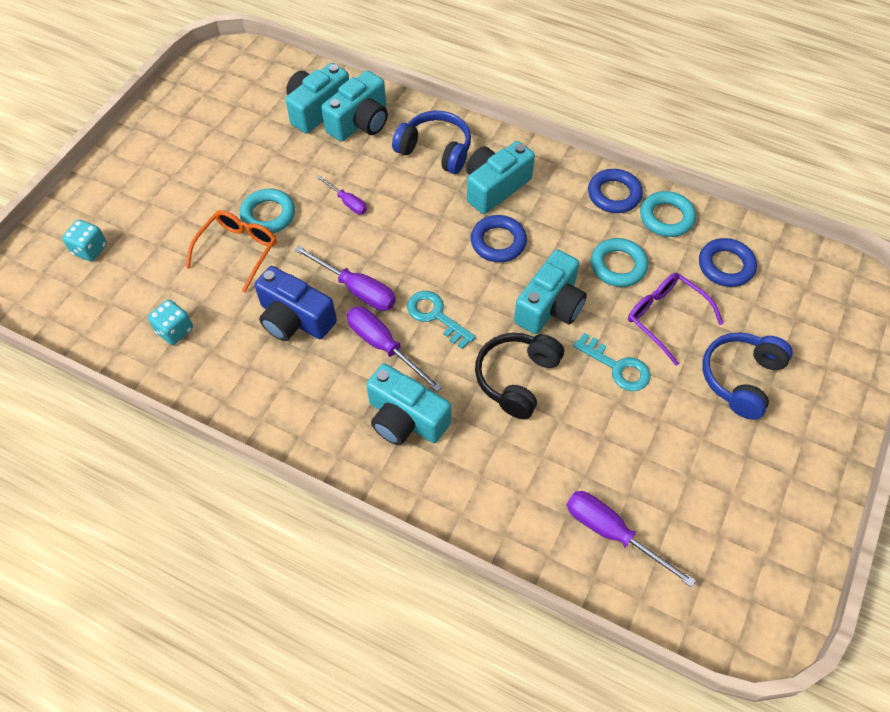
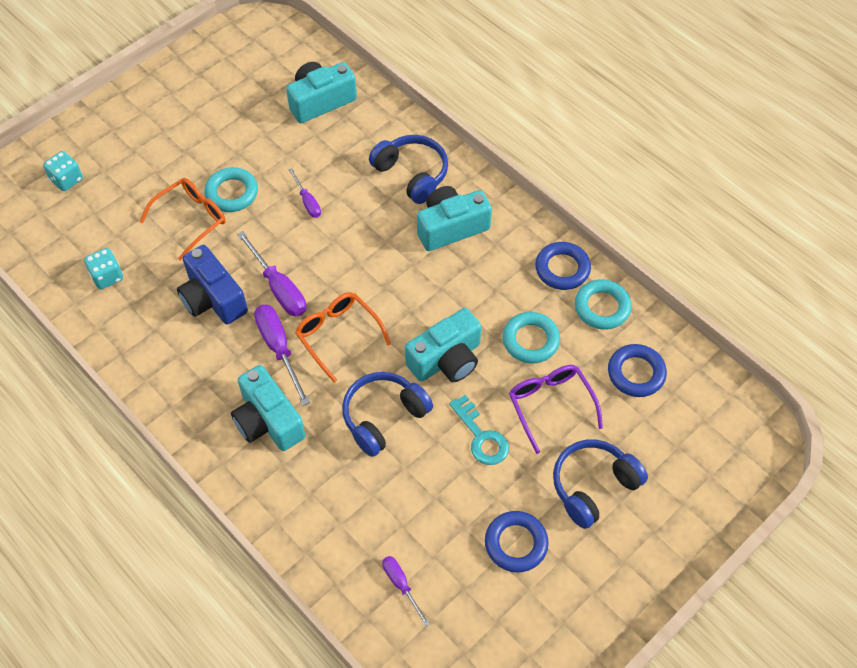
camera: 20 degrees right, 0 degrees up
turquoise camera [321,70,388,142] -> none
turquoise key [407,291,476,349] -> orange glasses [295,292,391,383]
blue ring [471,215,527,262] -> blue ring moved to [485,511,549,573]
black headphones [475,333,564,419] -> blue headphones [342,372,433,457]
purple screwdriver [567,491,696,588] -> purple screwdriver [382,556,430,626], size x0.59

